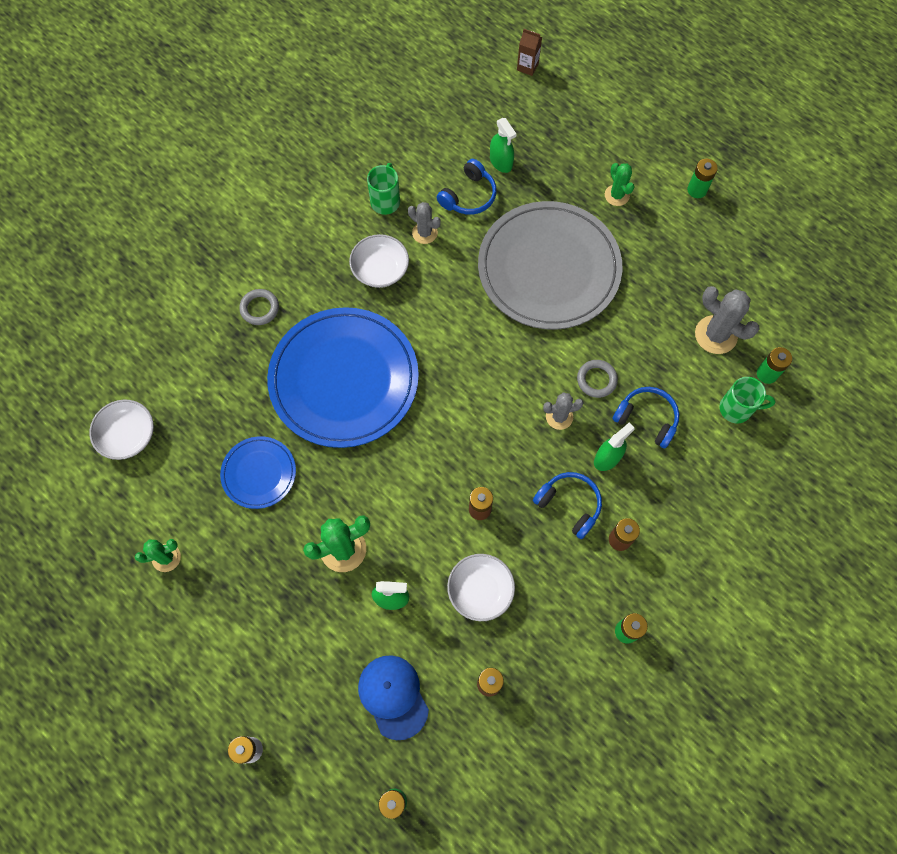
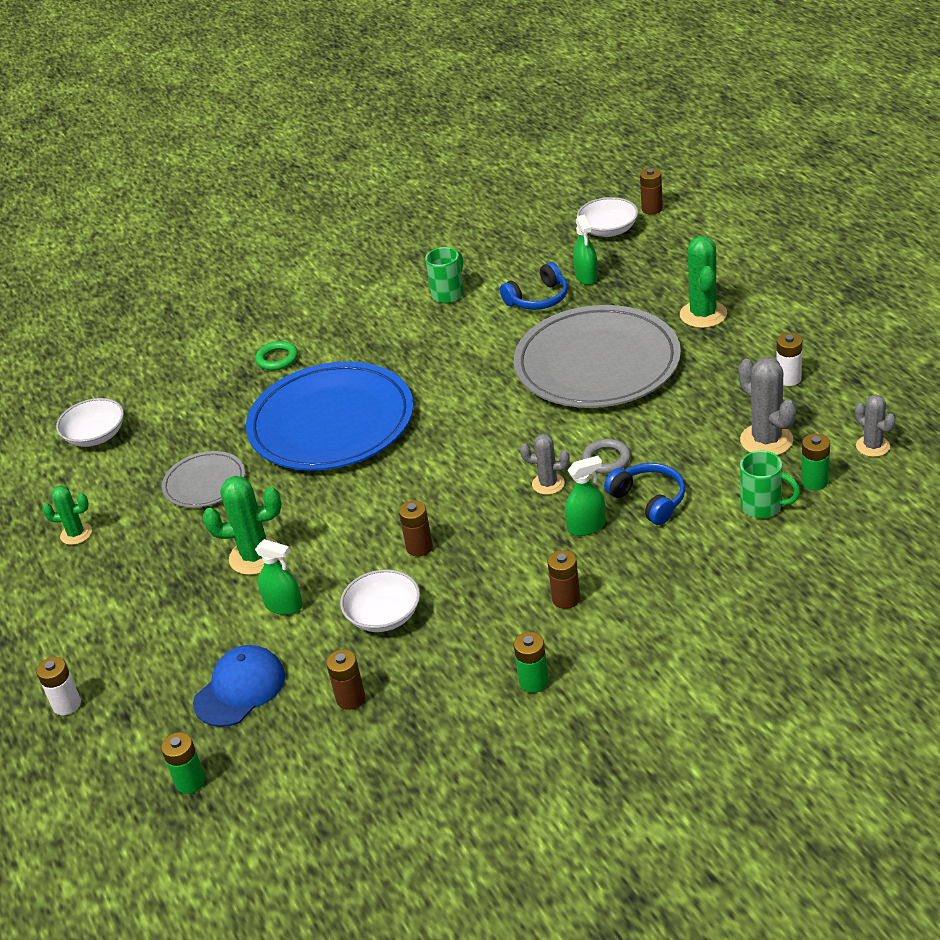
camera: 25 degrees right, 30 degrees down
blue plate [220,436,296,509] -> grey plate [162,451,245,508]
grey ring [239,289,279,325] -> green ring [255,341,298,370]
white bowl [349,234,409,288] -> white bowl moved to [577,197,638,237]
blue cap [358,655,429,740] -> blue cap turned 45 degrees clockwise [193,645,285,727]
grey cactus [408,202,441,244] -> grey cactus moved to [855,395,896,457]
brown carton [517,29,542,76] -> brown battery [640,168,663,215]
blue headphones [533,472,602,539] -> none
green cactus [605,163,634,206] -> green cactus [680,236,727,328], size x1.60
green battery [687,159,718,198] -> none
none -> white battery [776,333,803,386]

